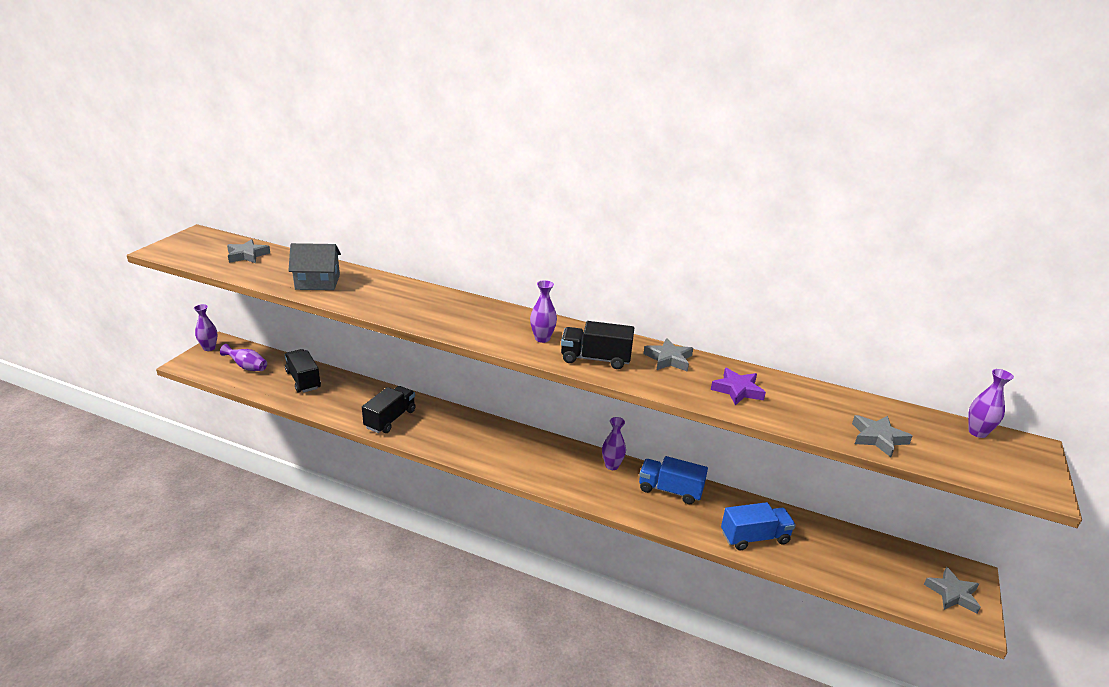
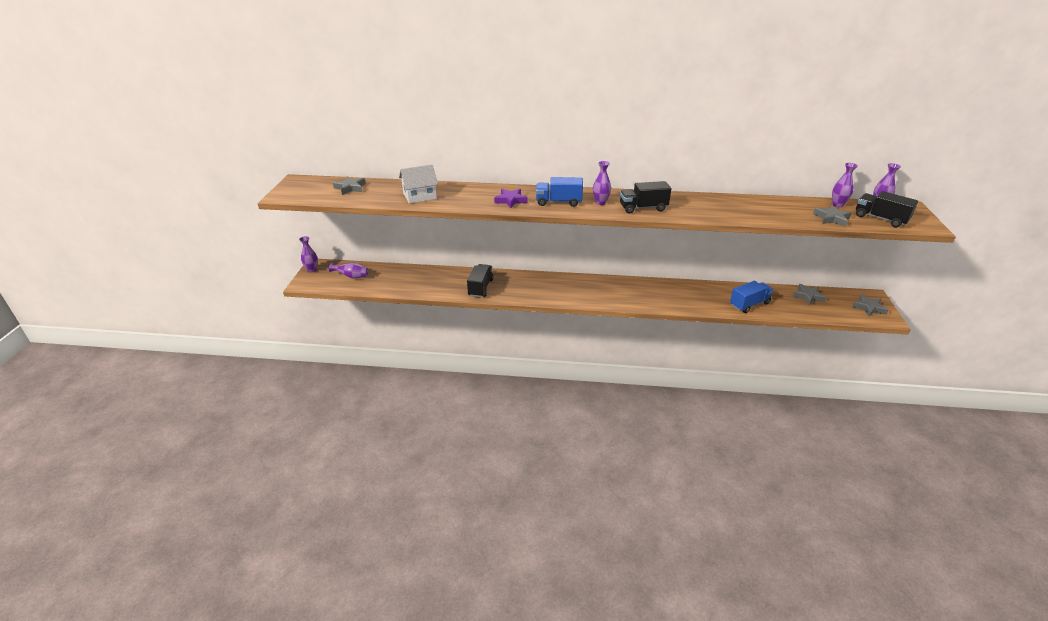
camera: 15 degrees left, 5 degrees up
black truck [285,349,321,392] -> black truck moved to [856,191,918,227]
grey house [288,243,341,290] -> white house [399,165,438,204]
purple vase [602,417,626,470] -> purple vase moved to [832,163,858,207]
blue truck [639,456,708,504] -> blue truck moved to [536,177,583,207]
grey star [643,338,693,372] -> grey star moved to [792,284,827,305]
purple star [711,368,766,406] -> purple star moved to [494,189,527,208]

